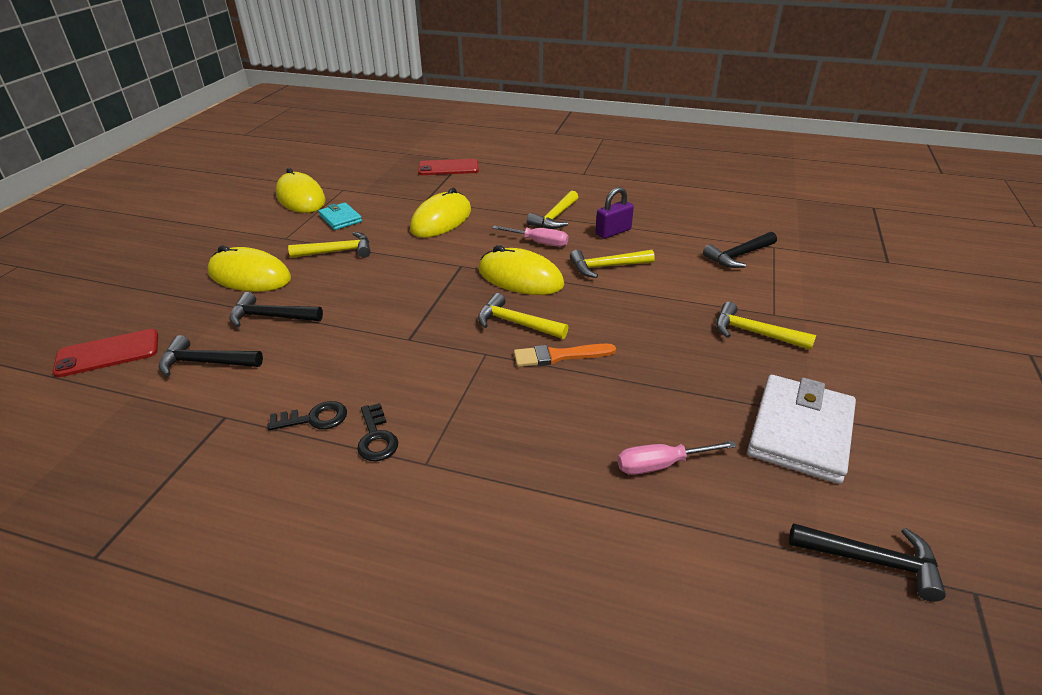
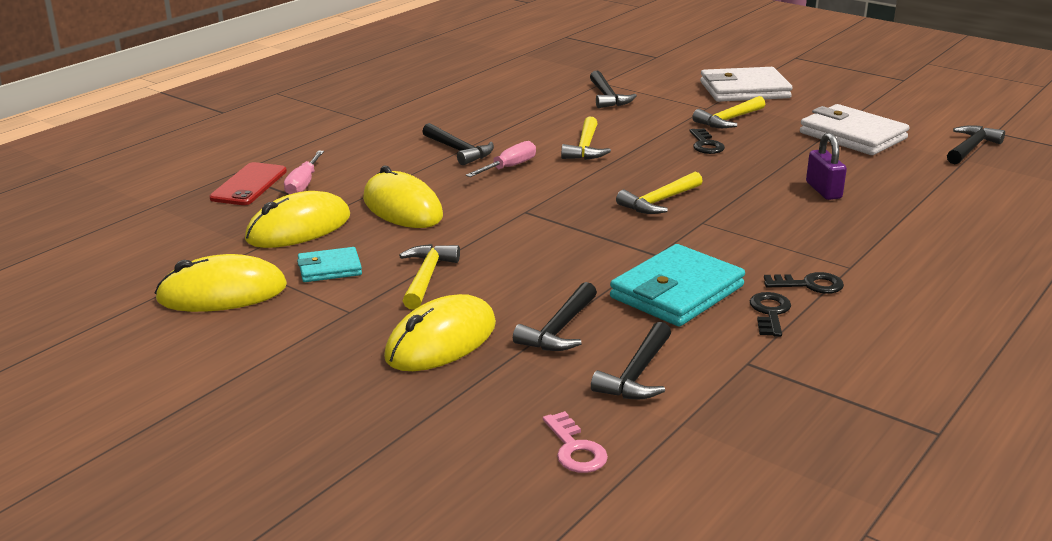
camera: 70 degrees left, 10 degrees down
red phone [52,329,158,377] -> pink key [543,411,608,473]
yellow mouse [479,245,564,295] -> yellow mouse moved to [245,191,350,248]
orange brush [514,344,616,367] -> none
yellow hammer [527,191,578,229] -> black hammer [422,123,494,165]
purple padlock [595,187,634,239] -> purple padlock moved to [806,133,847,200]
pink screwdriver [618,441,737,475] -> pink screwdriver moved to [284,151,324,194]
none -> turquoise wallet [610,244,745,327]
none -> black key [690,128,725,154]
none -> white wallet [700,67,792,102]

